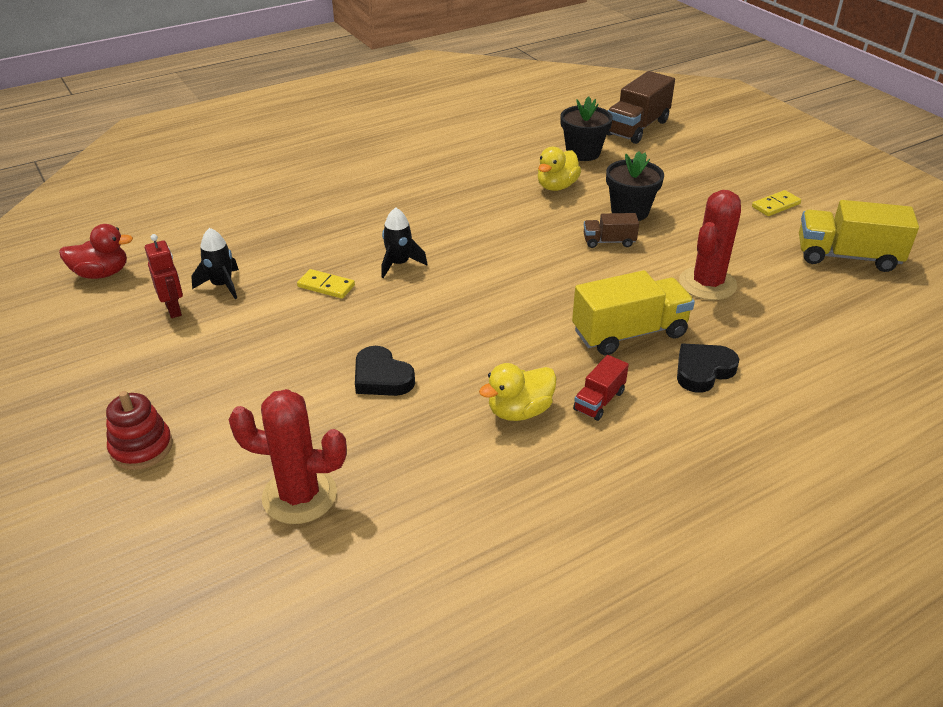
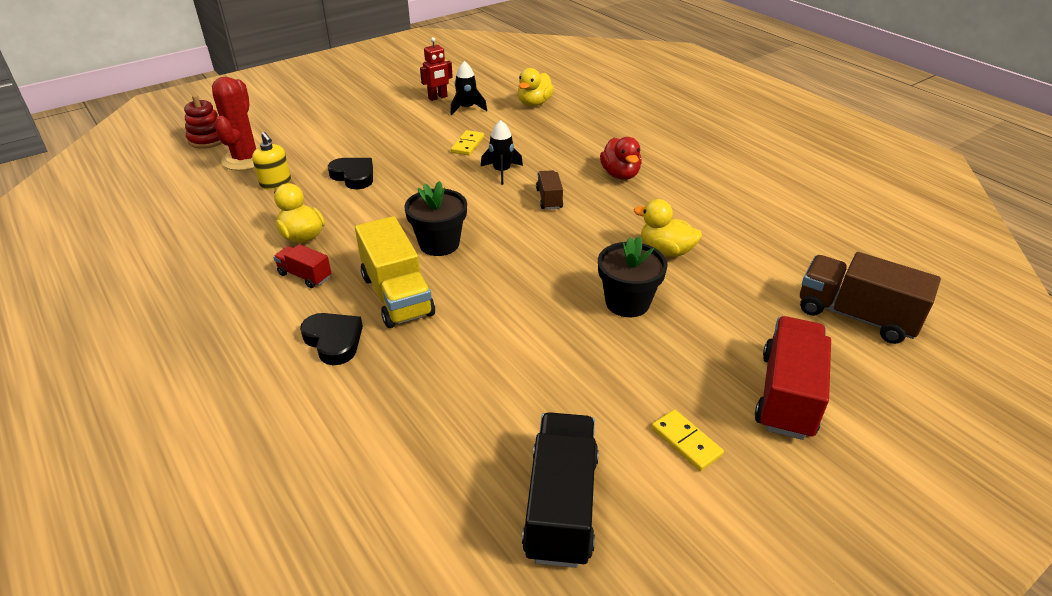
camera: 85 degrees right, 0 degrees up
red duck [59,224,133,279] -> red duck moved to [600,137,642,180]
red stacking toy [106,391,173,470] -> red stacking toy moved to [184,95,222,149]
black heart [355,346,415,396] -> black heart turned 90 degrees clockwise [328,158,373,189]
black flower pot [560,96,613,161] -> black flower pot moved to [404,181,467,256]
brown truck [584,213,639,248] -> brown truck moved to [536,170,563,210]
red cactus [679,190,741,300] -> none
yellow truck [799,200,919,272] -> black truck [522,412,599,568]
none -> yellow soap dispenser [252,132,291,190]
none -> yellow duck [518,68,554,106]
none -> red truck [755,316,831,440]

